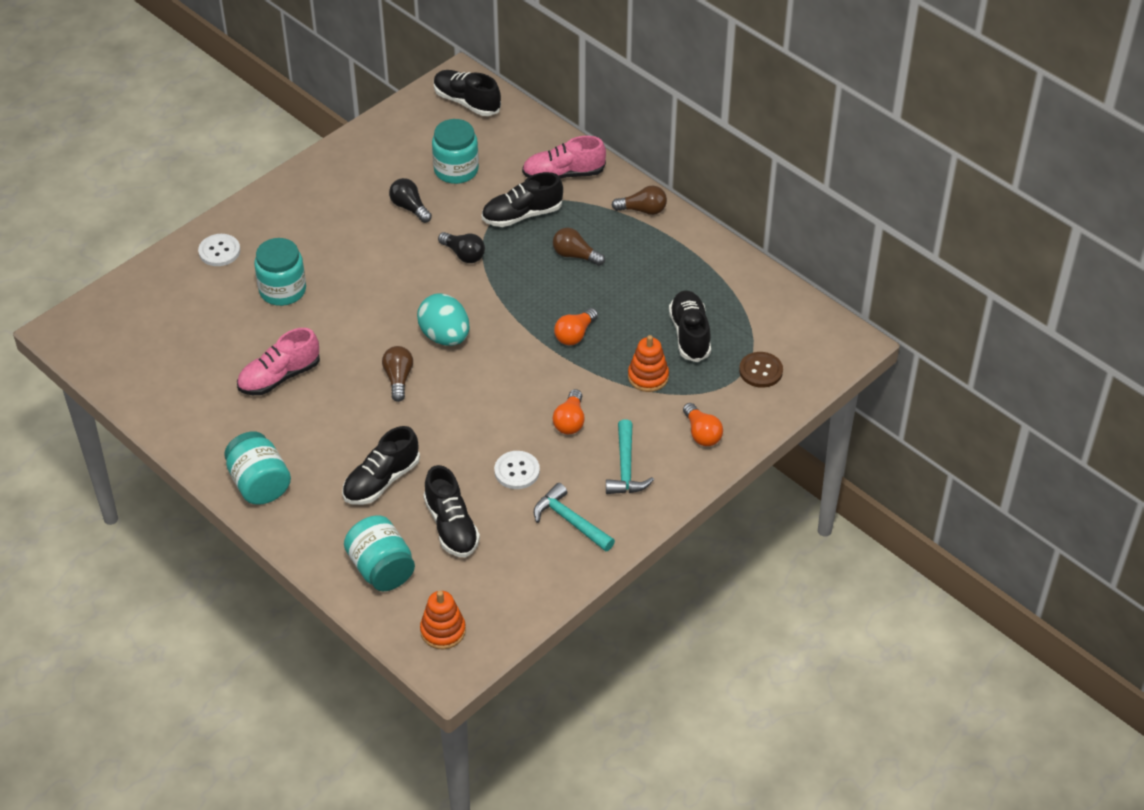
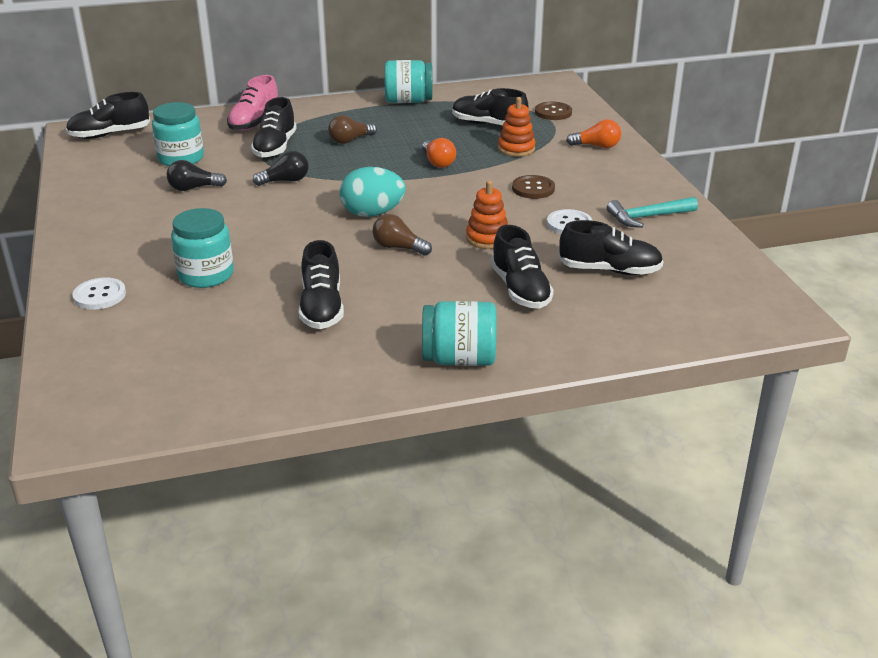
camera: 60 degrees left, 15 degrees down
pink shoe [237,328,320,395] -> black shoe [299,240,344,329]
turquoise jar [344,515,415,592] -> turquoise jar moved to [384,60,432,103]
orange stacking toy [420,591,466,649] -> orange stacking toy moved to [466,181,508,249]
orange light bulb [553,389,585,434] -> brown button [512,175,555,199]
turquoise hammer [606,419,654,494] -> none
brown light bulb [611,186,667,215] -> none

